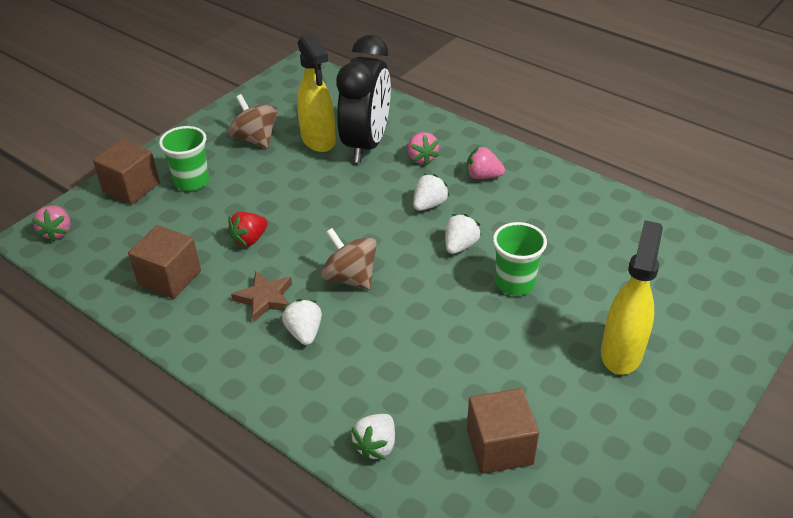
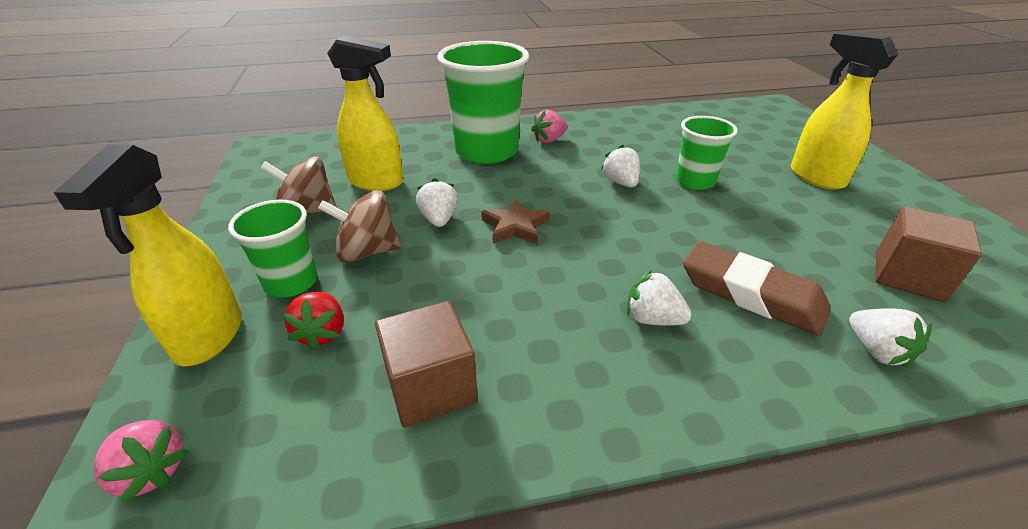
camera: 50 degrees left, 5 degrees down
brown cube [93,139,160,205] -> yellow spray bottle [54,144,242,367]
red strawberry [227,212,268,247] -> red strawberry moved to [282,292,344,350]
brown star [231,271,292,322] -> brown star moved to [481,199,550,244]
brown spinning top [321,228,377,290] -> brown spinning top moved to [318,190,401,263]
black clock [337,35,391,163] -> none
pink strawberry [408,132,439,166] -> green cup [437,41,529,164]
white strawberry [413,174,450,211] -> white strawberry moved to [416,178,458,227]
none -> brown eraser [683,241,831,336]

